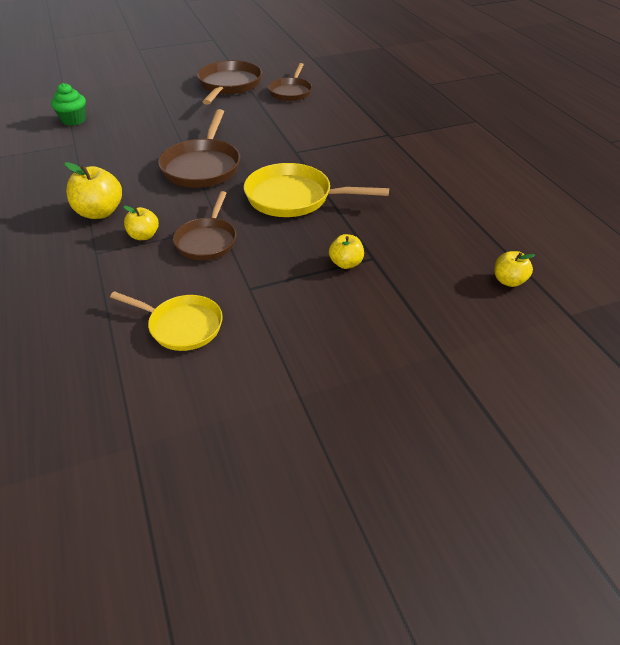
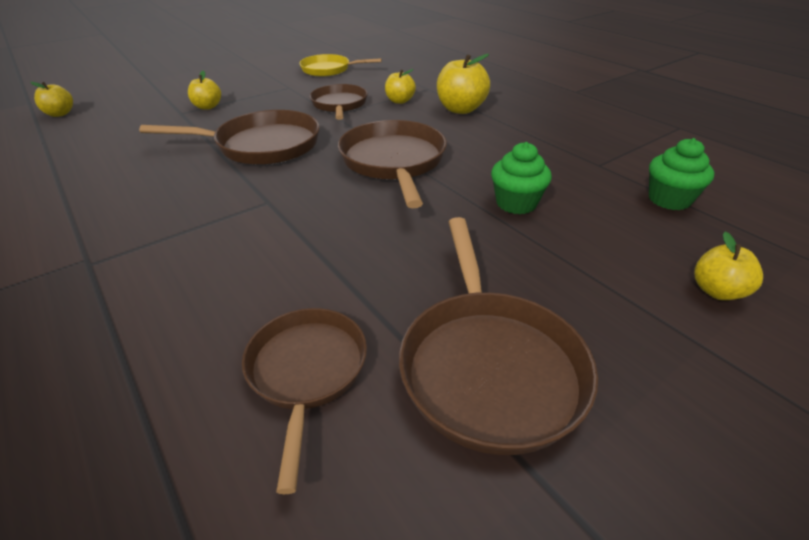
camera: 165 degrees right, 5 degrees down
yellow pan [244,163,389,217] -> brown pan [139,110,320,165]
none -> green cupcake [491,142,552,214]
none -> yellow apple [694,231,763,300]

